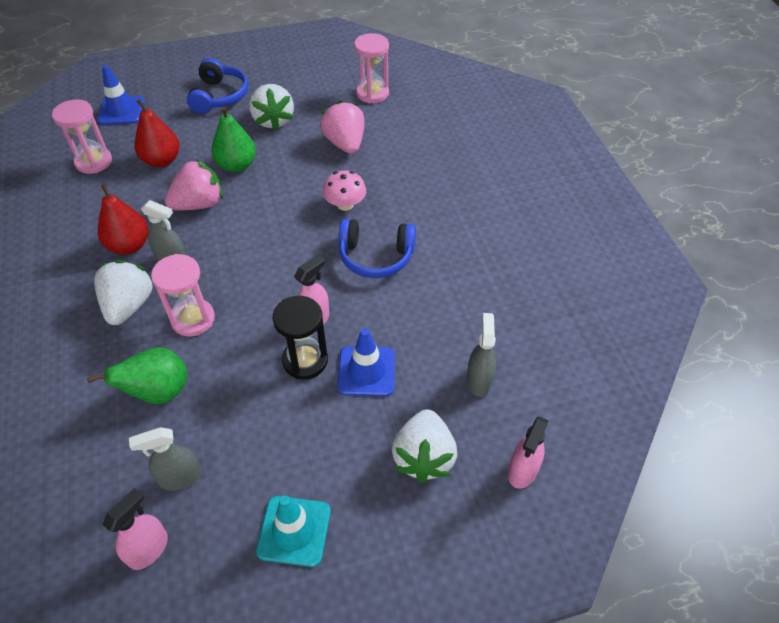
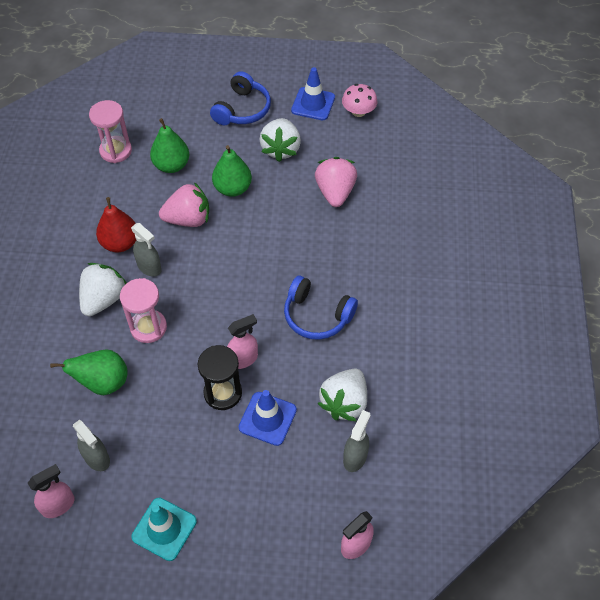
camera: 20 degrees right, 5 degrees up
blue traffic cone [97,65,144,125] -> blue traffic cone moved to [291,67,335,120]
grey spray bottle [129,427,202,491] -> grey spray bottle turned 135 degrees counterclockwise [73,420,110,471]
red pear [134,99,180,167] -> green pear [150,118,189,173]
pink mushroom [323,170,366,211] -> pink mushroom moved to [342,84,377,117]
pink hourglass [354,33,389,104] -> none
white strawberry [392,409,457,483] -> white strawberry moved to [318,368,367,422]

